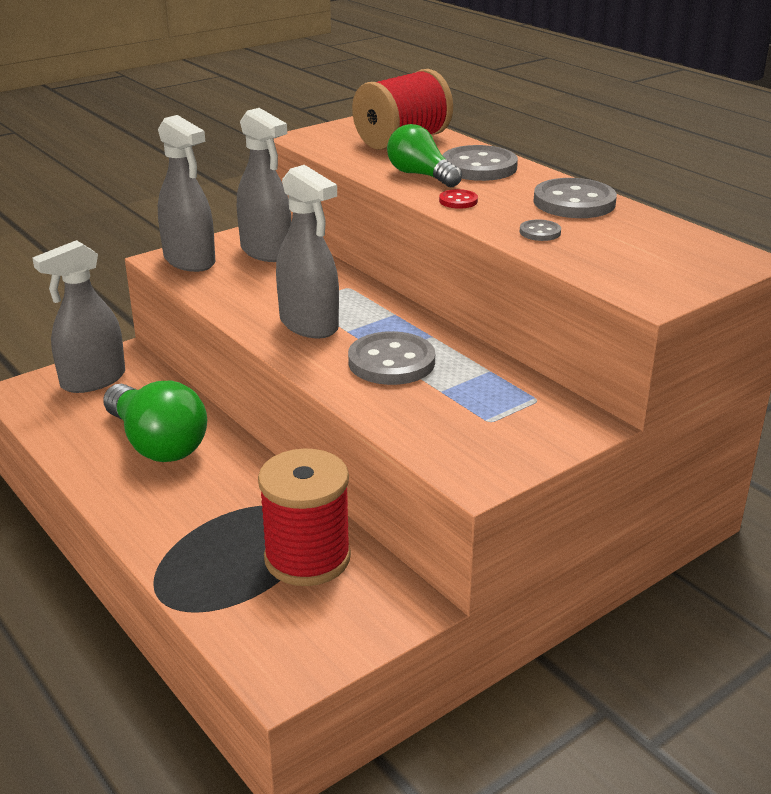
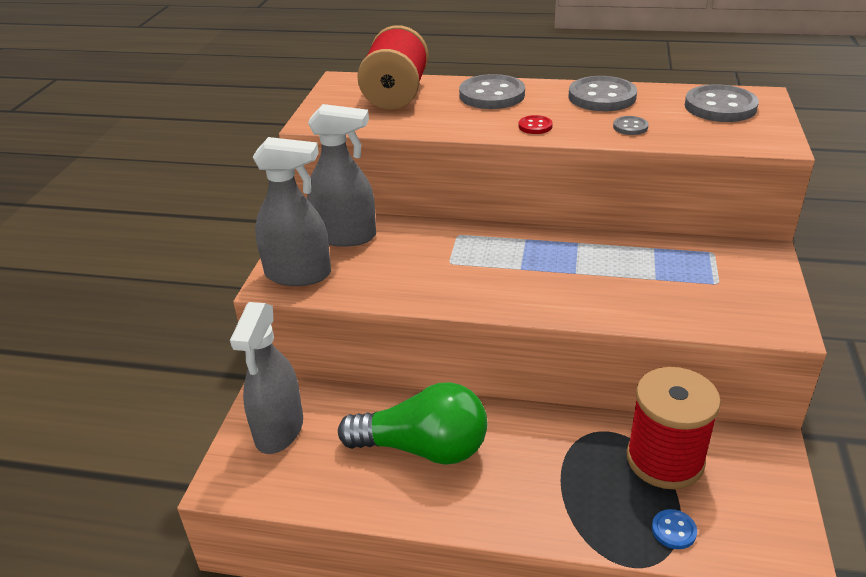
camera: 40 degrees left, 5 degrees up
grey spray bottle [276,165,339,338] -> none
grey button [348,331,435,385] -> grey button moved to [685,84,759,122]
green light bulb [387,124,462,187] -> none
none -> blue button [652,509,697,549]

